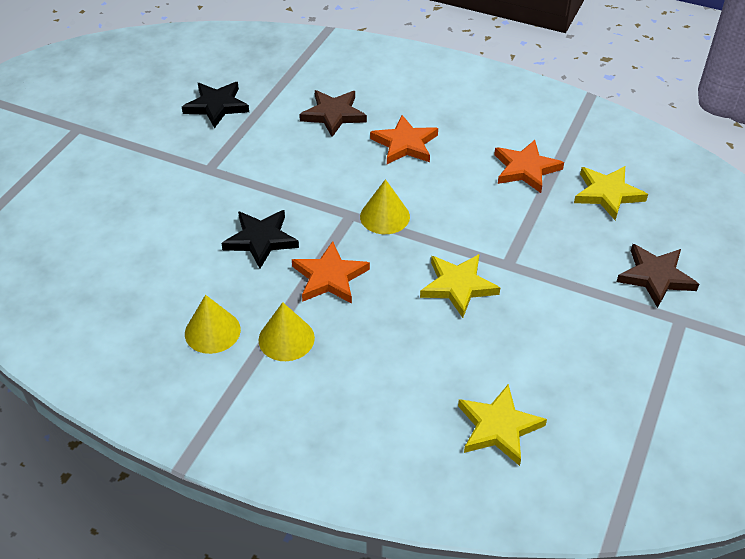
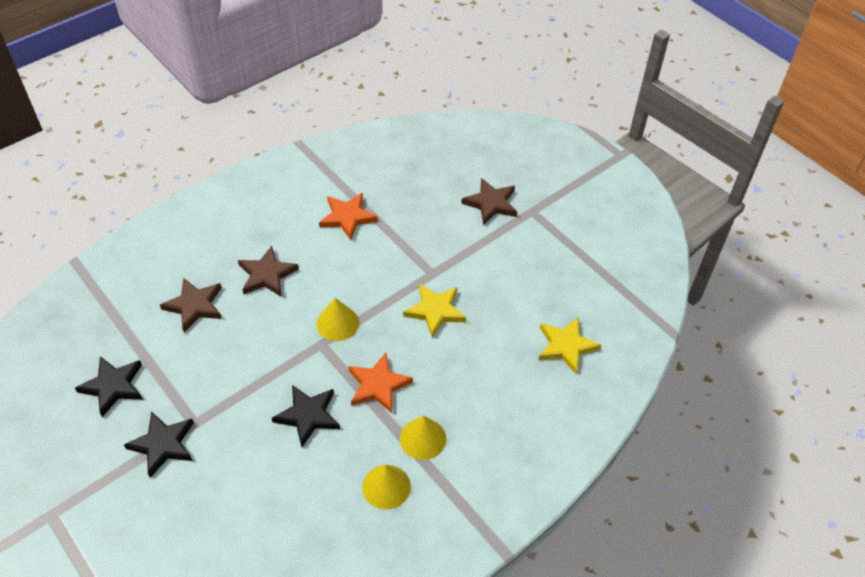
camera: 65 degrees left, 5 degrees up
orange star [370,115,438,164] -> brown star [238,246,299,297]
yellow star [574,166,648,220] -> none
none -> black star [124,411,194,478]

